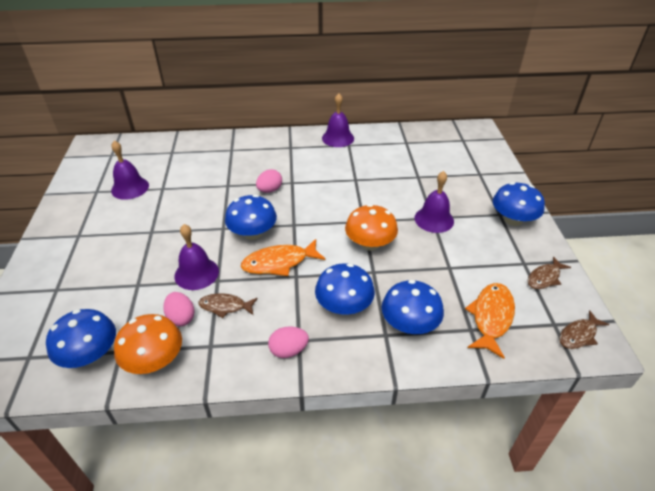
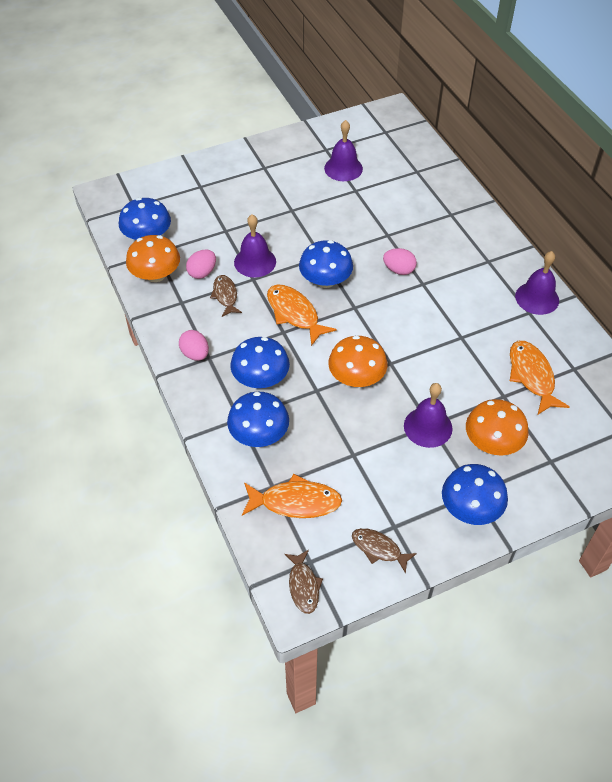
camera: 70 degrees right, 10 degrees up
brown fish [559,310,609,349] -> brown fish turned 135 degrees counterclockwise [284,550,323,614]
none -> orange mushroom [466,399,529,456]
none -> orange fish [510,341,570,414]

